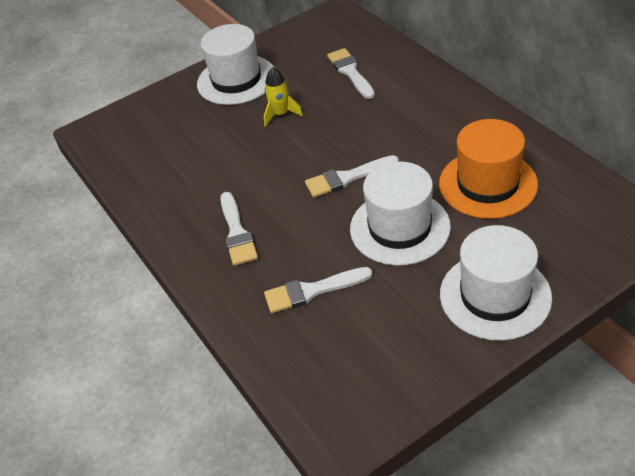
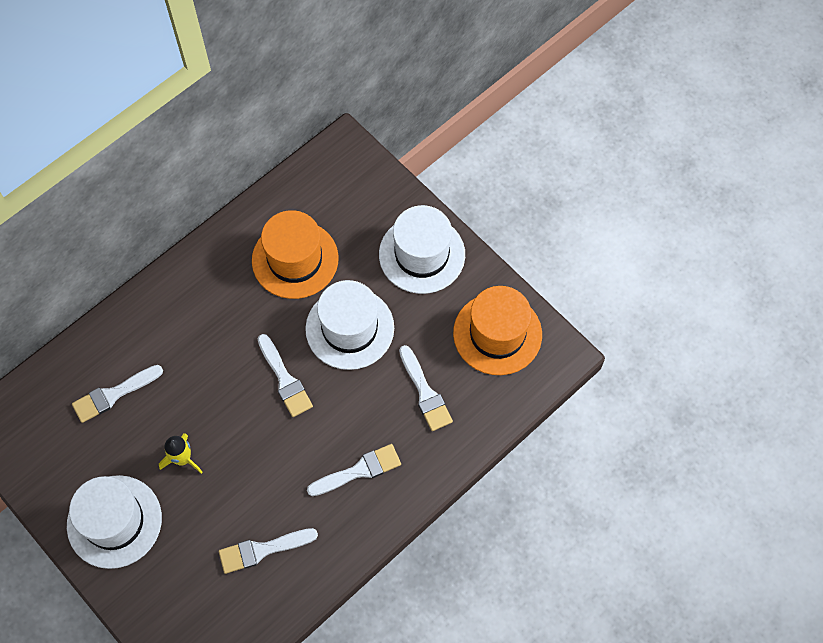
camera: 105 degrees left, 20 degrees up
none -> white brush [219,528,318,574]
none -> orange hat [453,286,542,375]

